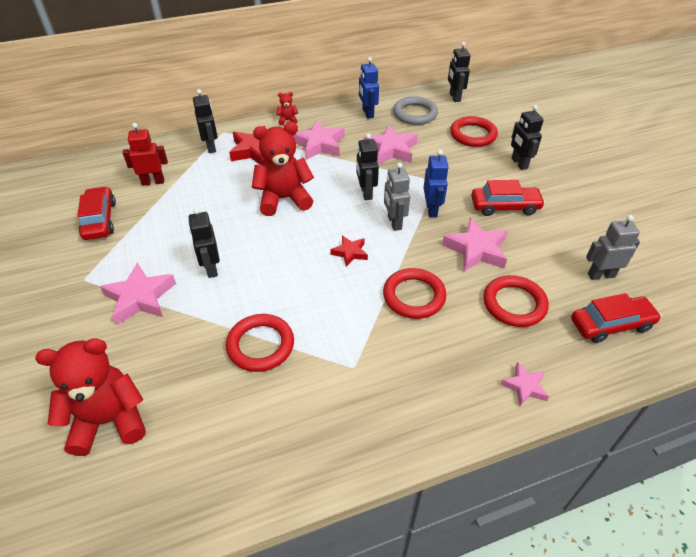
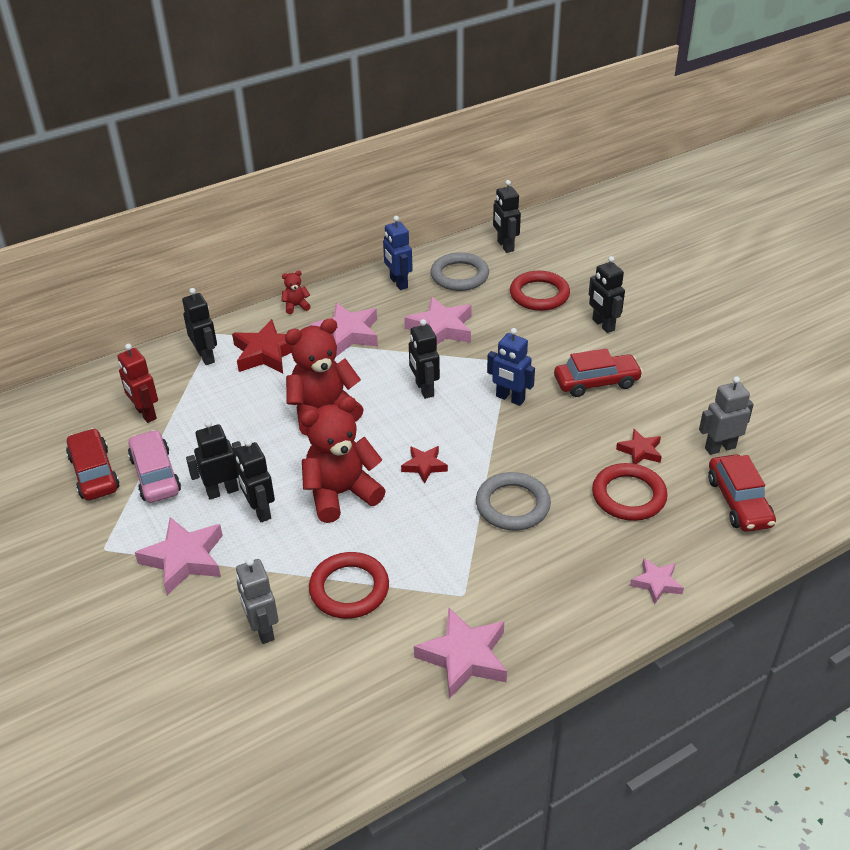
camera: 10 degrees left, 5 degrees down
red teddy bear [35,338,146,456] -> red teddy bear moved to [300,396,386,523]
red robot [123,123,168,186] -> red robot turned 105 degrees counterclockwise [117,344,158,423]
red ring [383,268,446,319] -> grey ring [476,472,551,530]
grey robot [384,162,410,231] -> grey robot moved to [236,558,279,644]
blue robot [424,150,449,217] -> blue robot turned 135 degrees clockwise [487,328,535,406]
pink star [442,218,508,271] -> pink star moved to [414,607,507,699]
red car [571,293,662,343] -> red car turned 105 degrees clockwise [708,454,776,532]
none -> pink car [128,430,181,503]
none -> black robot [186,420,242,500]
none -> red star [616,429,662,464]

